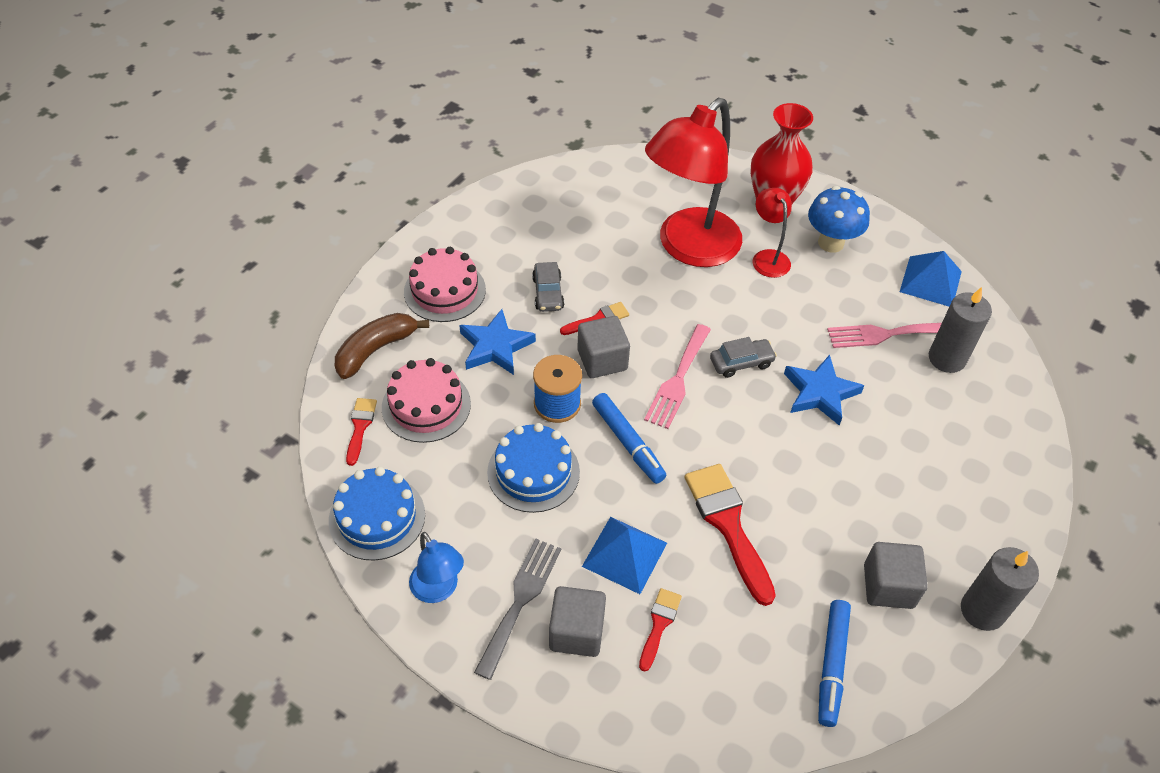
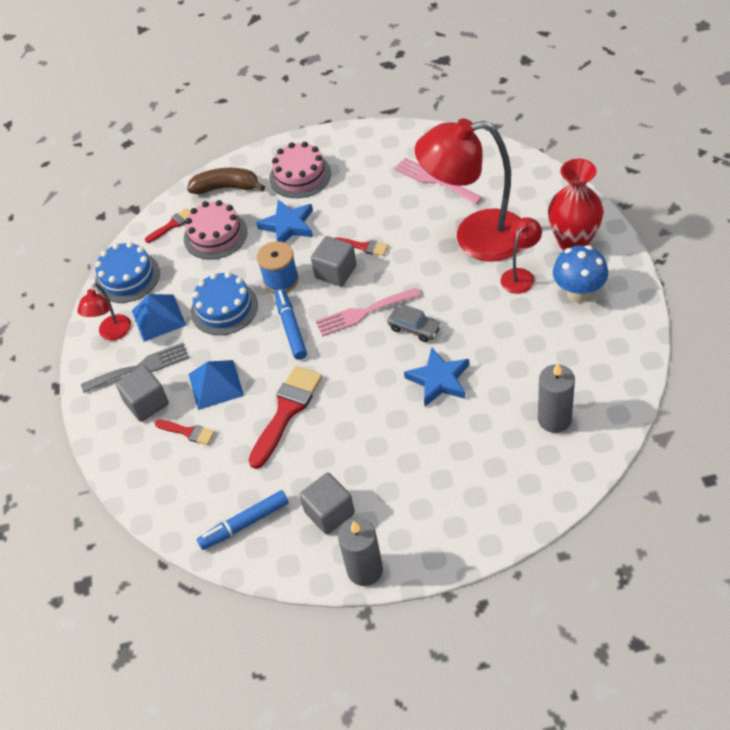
camera: 55 degrees right, 0 degrees up
blue lamp [409,532,464,603] -> red lamp [77,283,131,340]
grey car [532,262,564,312] -> none
blue marker [592,393,667,484] -> blue marker turned 150 degrees clockwise [275,289,307,360]
red brush [639,588,682,672] -> red brush turned 45 degrees clockwise [155,419,215,445]
pink fork [827,323,942,348] -> pink fork moved to [394,157,482,204]
blue pyramid [900,251,962,306] -> blue pyramid moved to [132,294,186,342]

